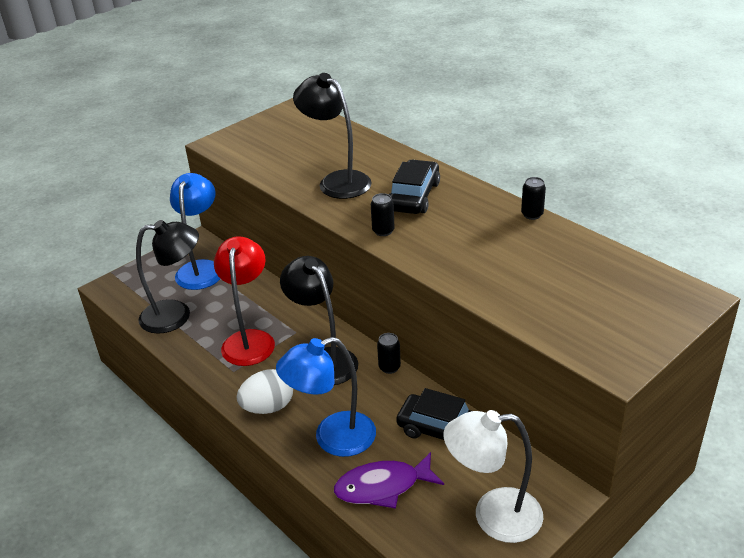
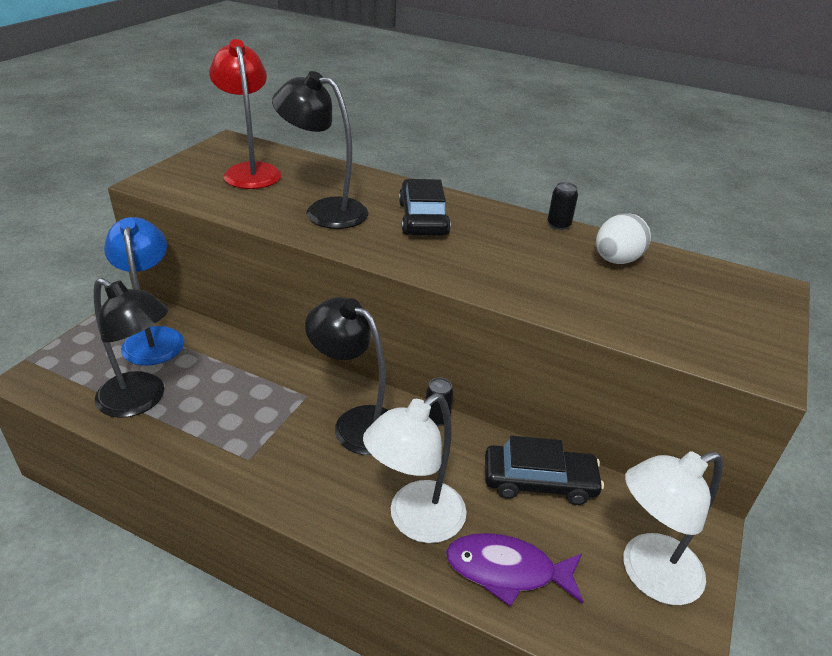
camera: 25 degrees left, 0 degrees up
black lamp [136,220,199,334] -> black lamp turned 60 degrees clockwise [94,278,168,418]
red lamp [214,236,275,366] -> red lamp moved to [209,39,282,189]
white egg [237,369,293,414] -> white egg moved to [596,213,651,264]
blue lamp [276,337,376,457] -> white lamp [363,393,467,543]
purple fish [334,452,444,508] -> purple fish turned 45 degrees clockwise [446,533,584,607]
black can [371,193,395,236] -> none

